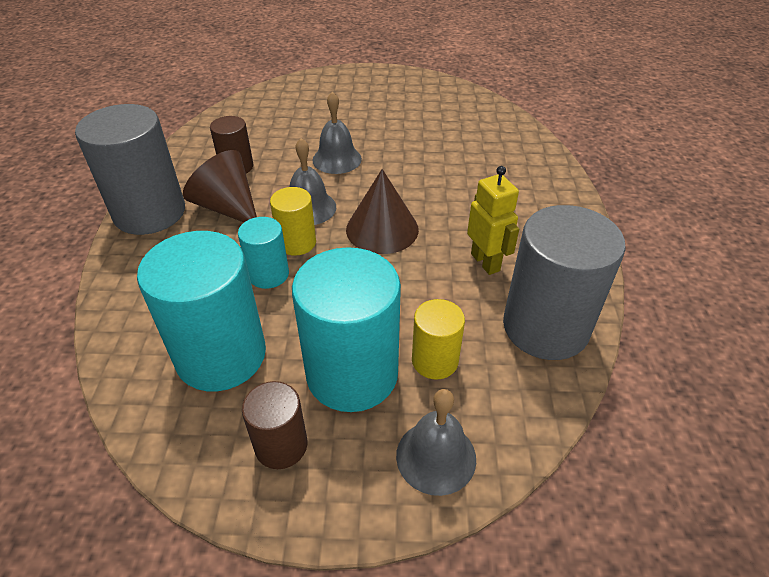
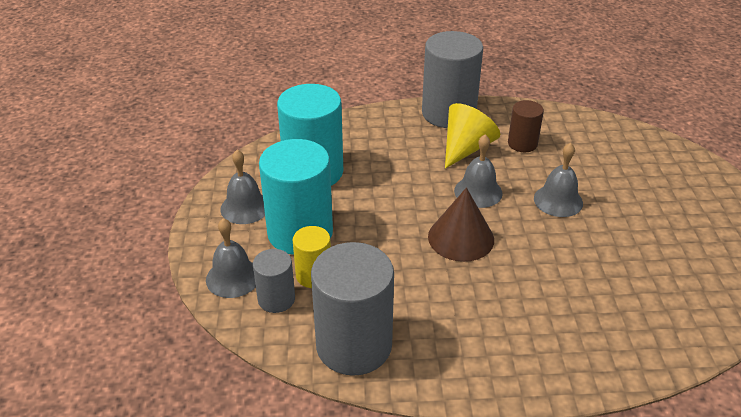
camera: 85 degrees right, 5 degrees down
brown cone [183,150,257,222] -> yellow cone [445,103,500,169]
turquoise cylinder [238,217,289,289] -> none
brown cylinder [242,381,307,469] -> grey bell [220,150,265,224]
yellow cylinder [270,187,316,256] -> none
yellow robot [467,166,519,275] -> none
none -> grey cylinder [253,249,295,313]

